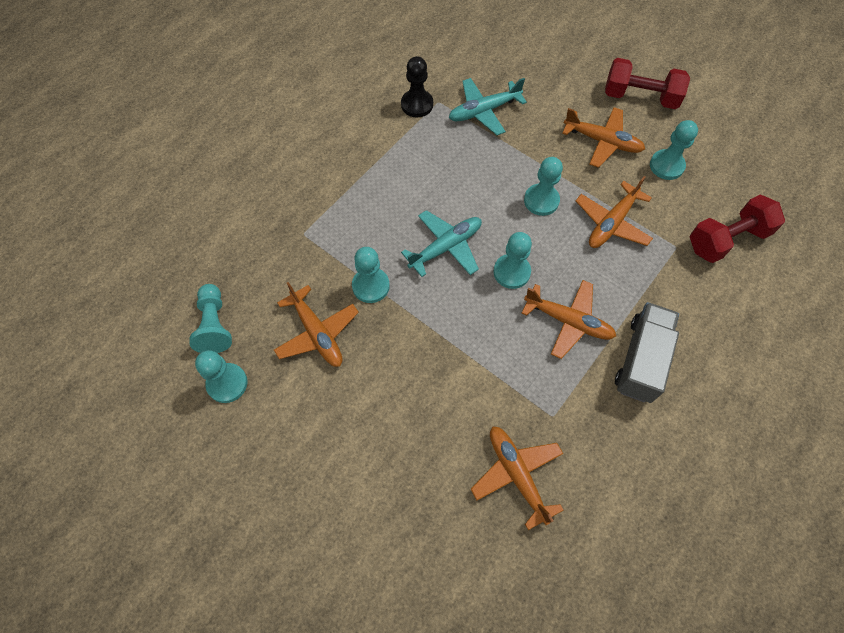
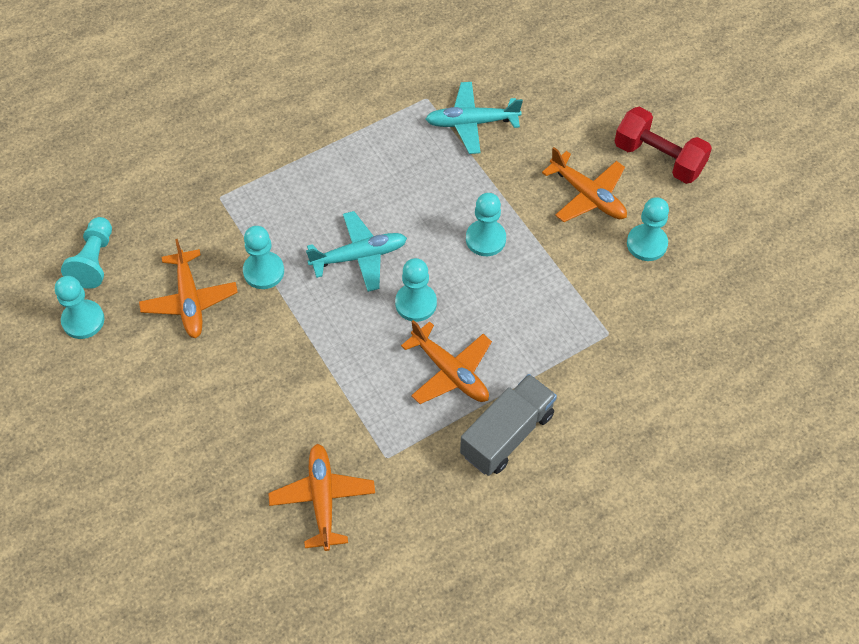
camera: 20 degrees right, 5 degrees down
black pawn [401,56,433,117] -> none
orange plane [576,176,653,248] -> none
red dumbbell [690,194,785,263] -> none

